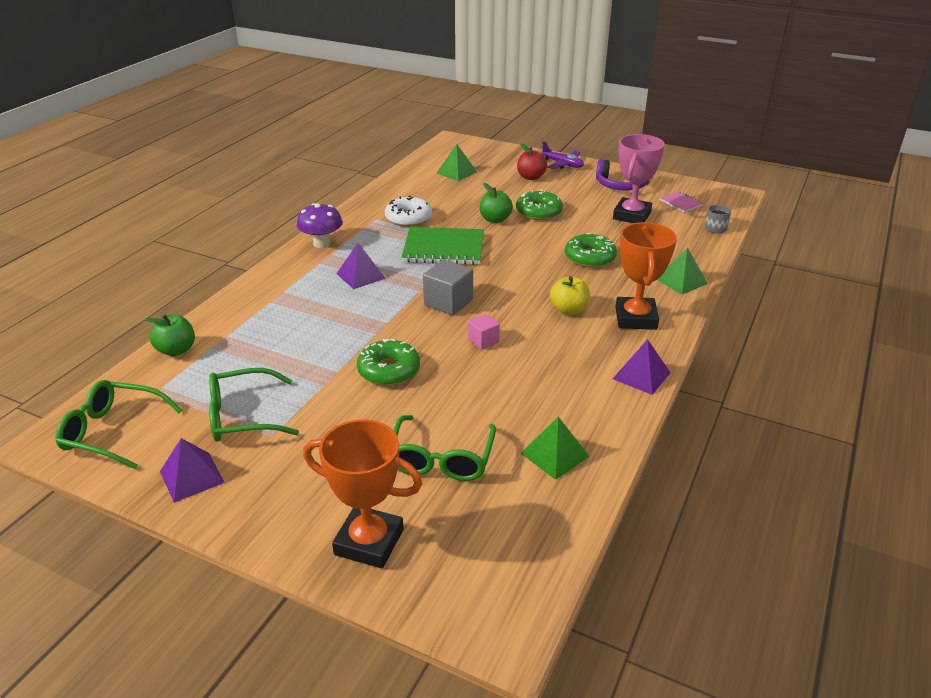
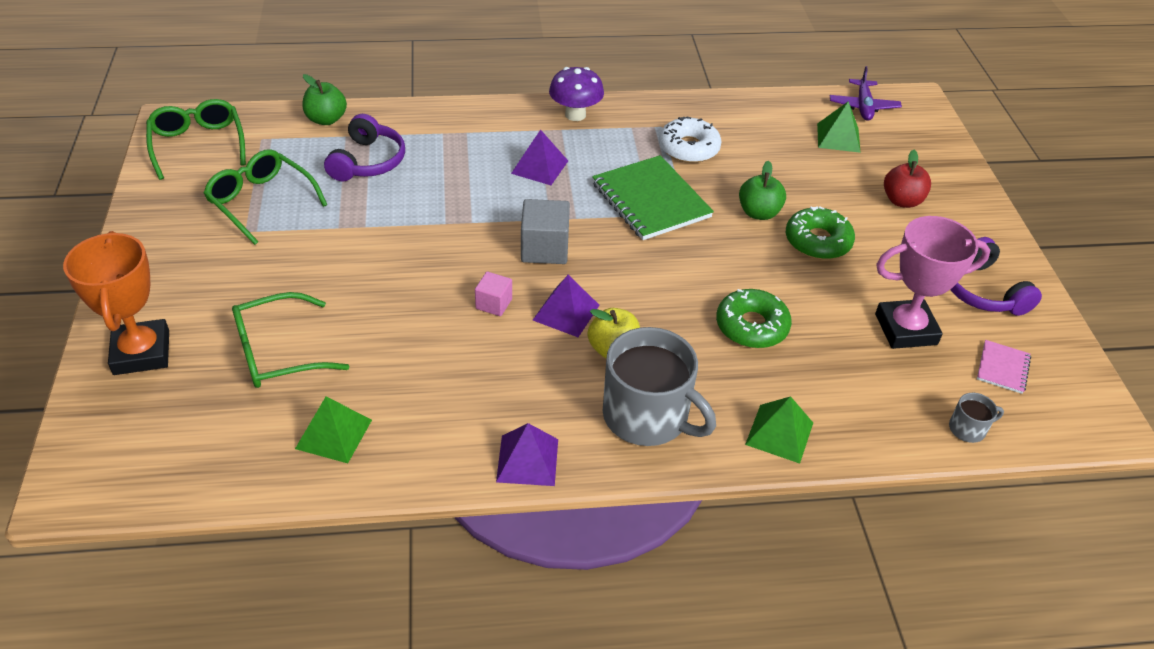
camera: 55 degrees right, 10 degrees up
purple pyramid [160,438,225,503] -> purple pyramid moved to [533,275,599,337]
green donut [357,339,420,386] -> none
purple plane [541,142,584,169] -> purple plane moved to [830,66,902,121]
orange trophy [615,222,677,330] -> grey mug [603,327,716,446]
none -> purple headphones [324,114,405,181]

